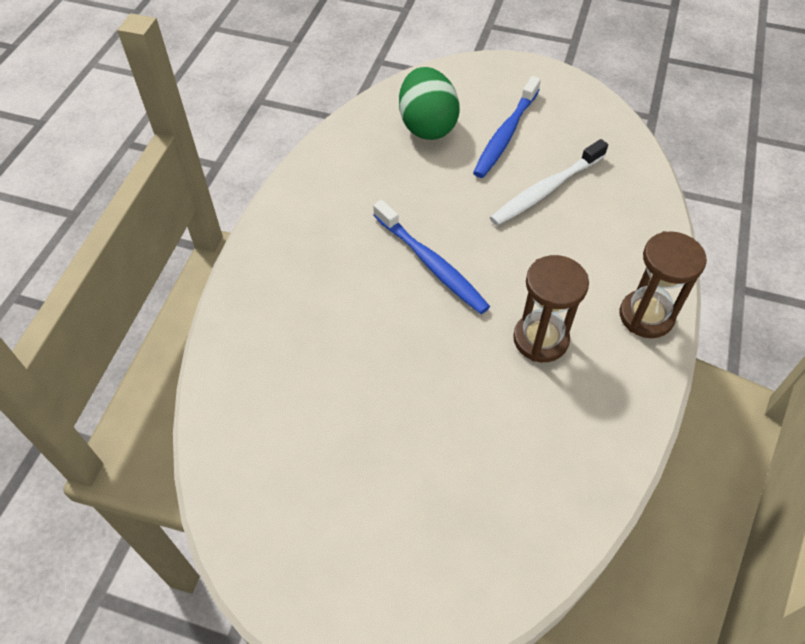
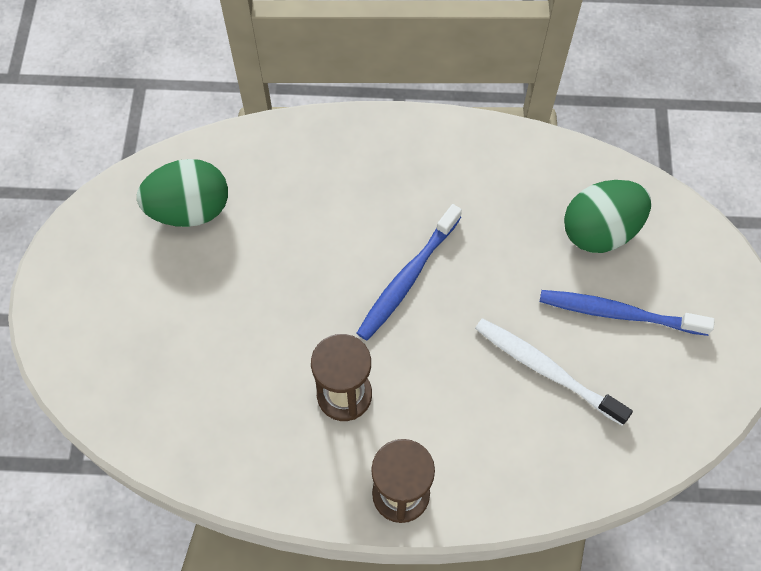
camera: 75 degrees right, 10 degrees up
none -> green egg [137,159,228,227]

